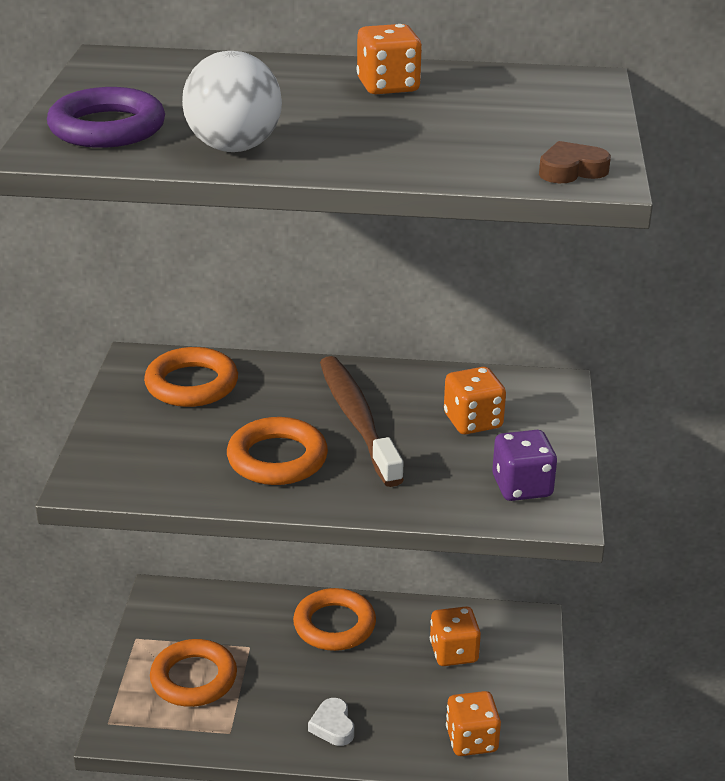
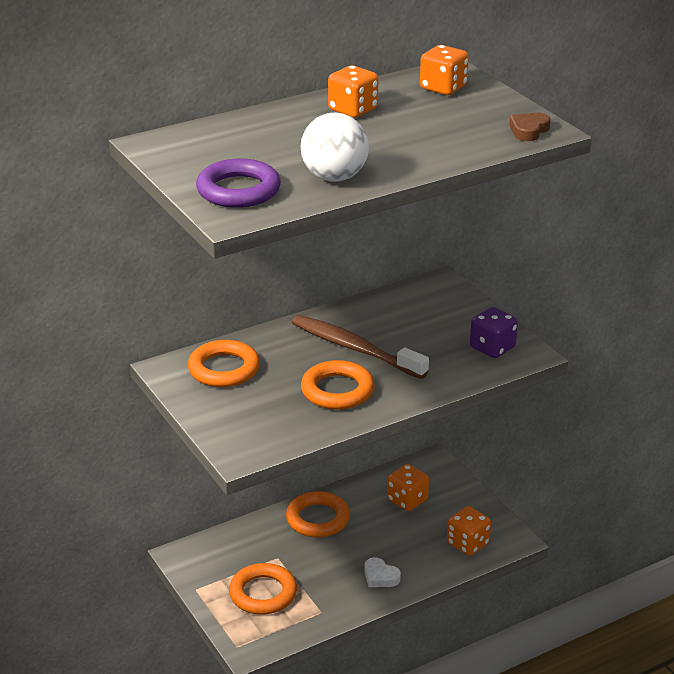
camera: 35 degrees left, 0 degrees up
orange dice [444,367,506,434] -> orange dice moved to [420,45,469,95]

